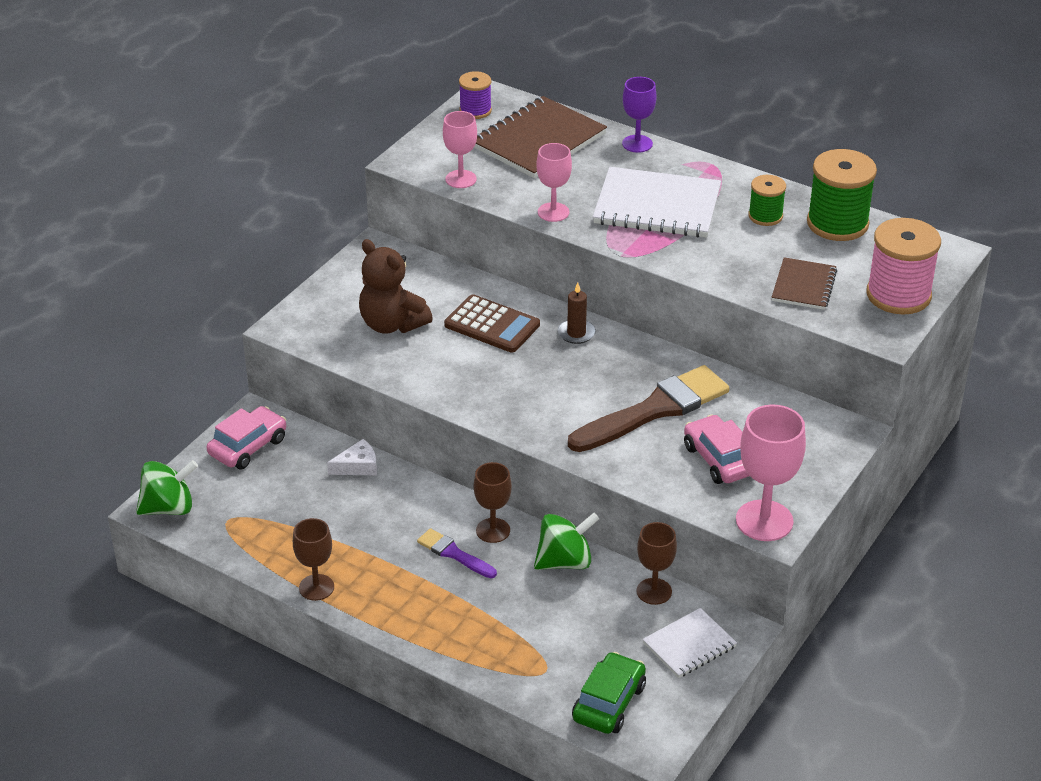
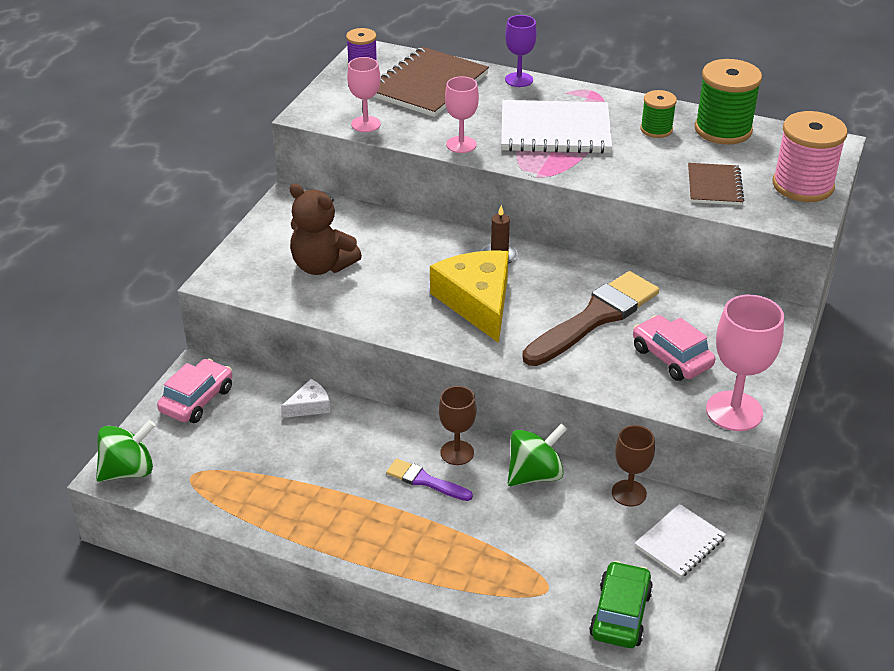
camera: 10 degrees left, 0 degrees up
brown goblet [293,518,334,601] -> none
brown calculator [444,294,540,353] -> none
none -> yellow cheese [430,250,509,343]

